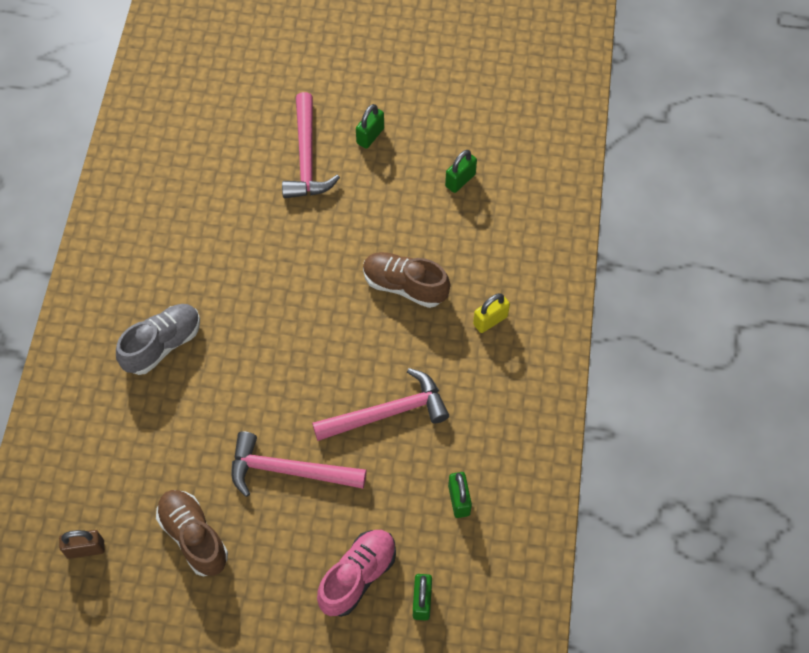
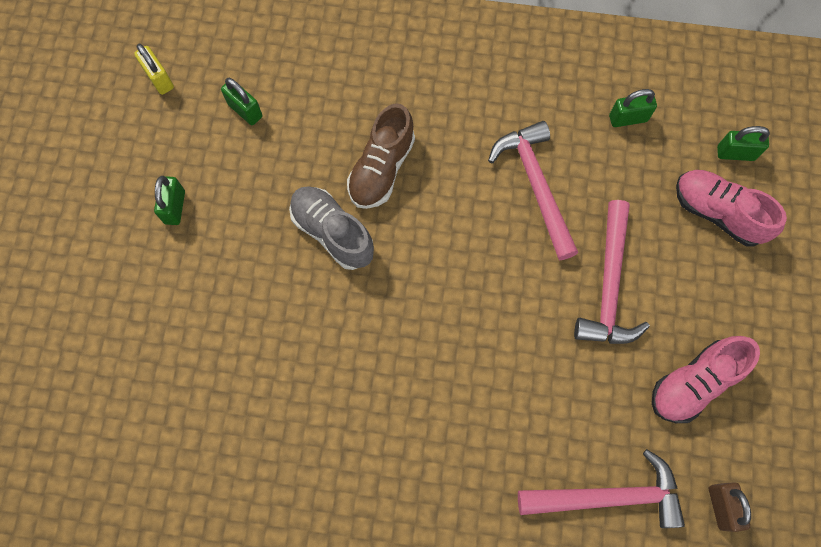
camera: 90 degrees left, 10 degrees up
grey shoe [116,304,200,375] -> grey shoe moved to [289,186,374,270]
brown shoe [156,490,228,576] -> pink shoe [652,336,760,423]
pink hammer [282,92,340,199] -> pink hammer moved to [518,449,685,528]
green padlock [356,104,384,149] -> green padlock turned 60 degrees clockwise [154,176,185,225]
yellow padlock [473,293,510,333] -> yellow padlock moved to [134,44,174,95]

